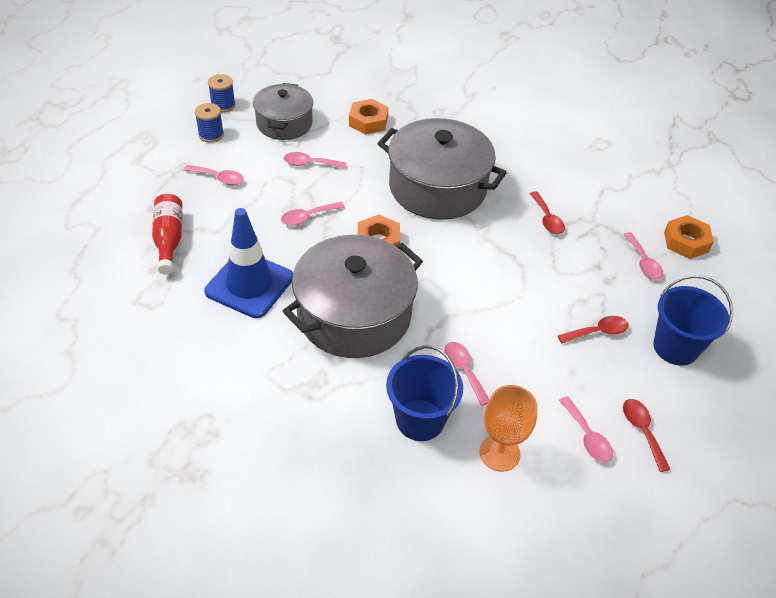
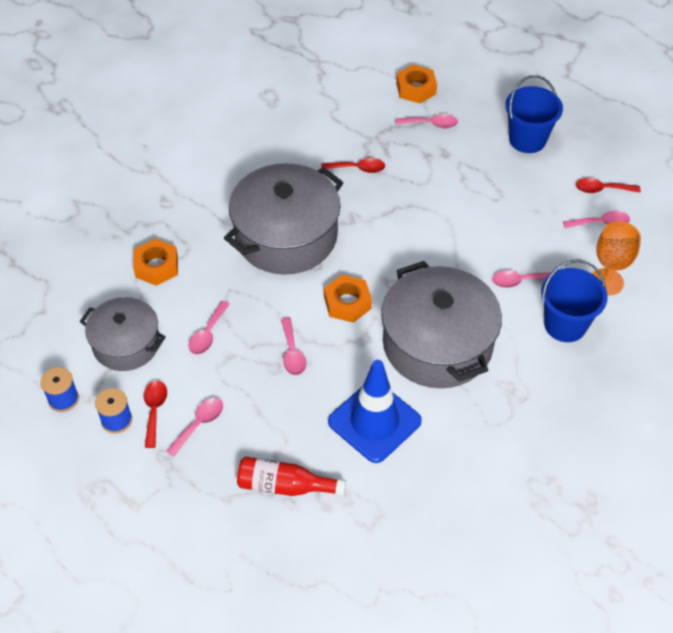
camera: 70 degrees left, 5 degrees up
red spoon [557,316,629,344] -> red spoon moved to [144,380,167,448]

